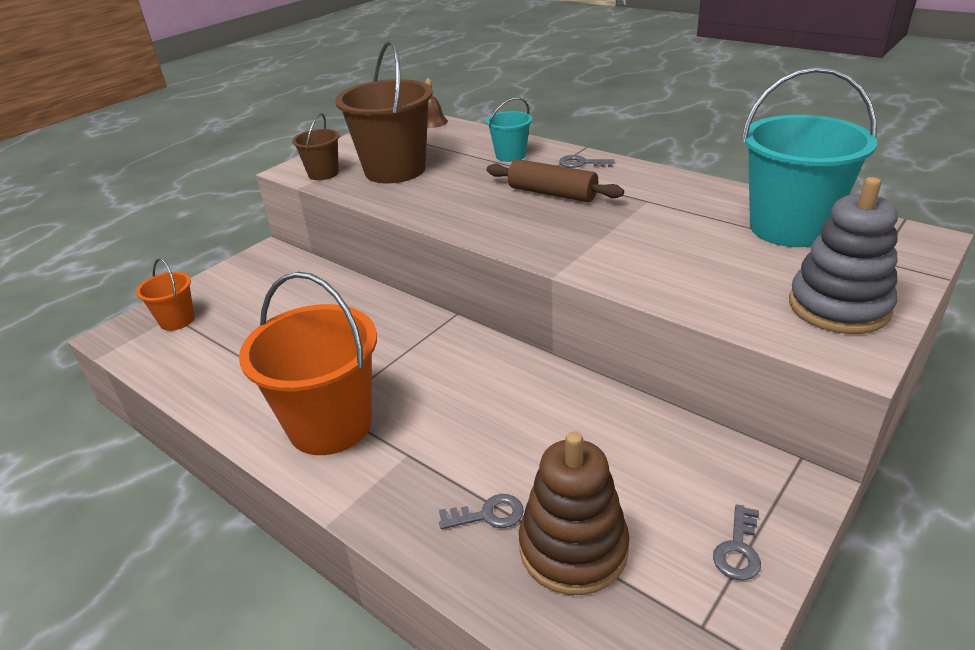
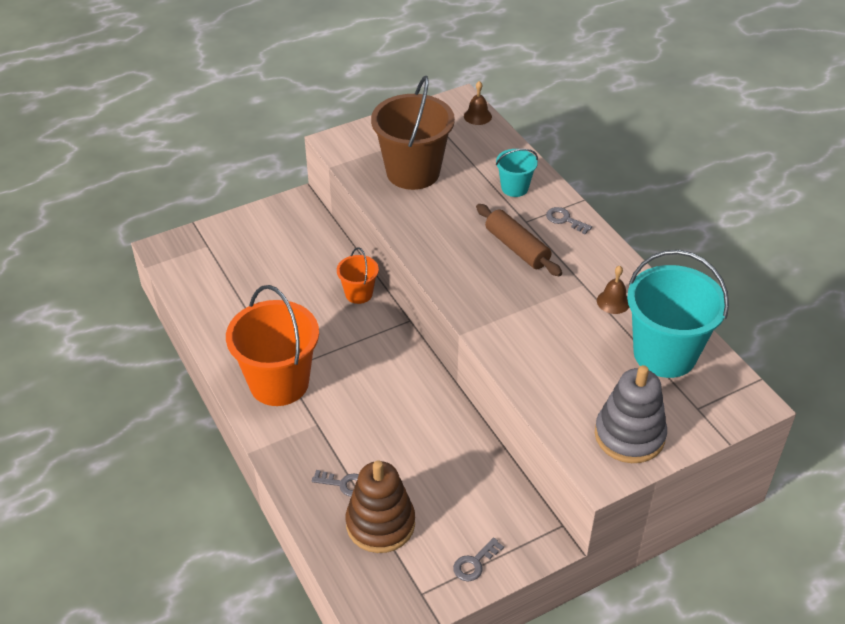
camera: 20 degrees right, 10 degrees up
orange bucket [136,258,195,331] -> orange bucket moved to [337,248,379,304]
brown bucket [292,113,339,180] -> none
none -> brown bell [597,266,629,314]

